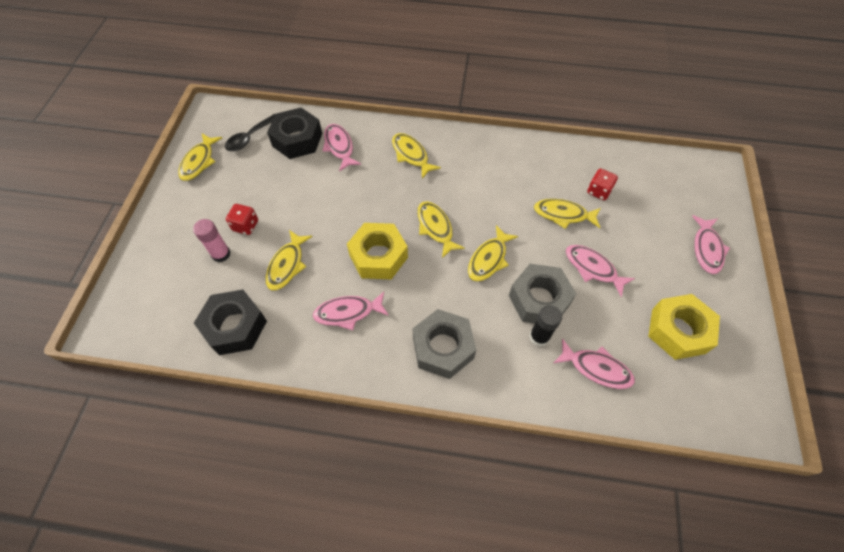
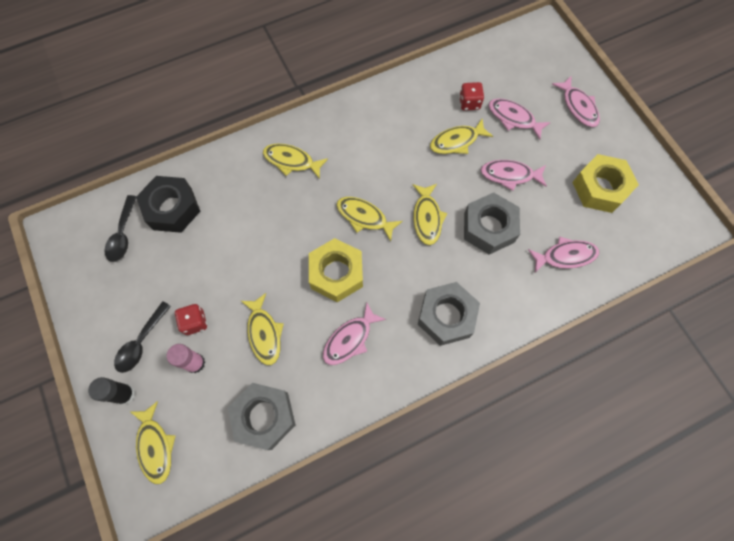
camera: 35 degrees left, 10 degrees up
yellow fish [178,133,222,181] -> yellow fish moved to [129,401,176,484]
black nut [194,290,267,355] -> grey nut [227,383,295,450]
pink fish [322,124,361,171] -> pink fish moved to [488,98,551,140]
black glue stick [529,305,562,346] -> black glue stick moved to [88,377,135,405]
none -> black spoon [114,301,171,373]

